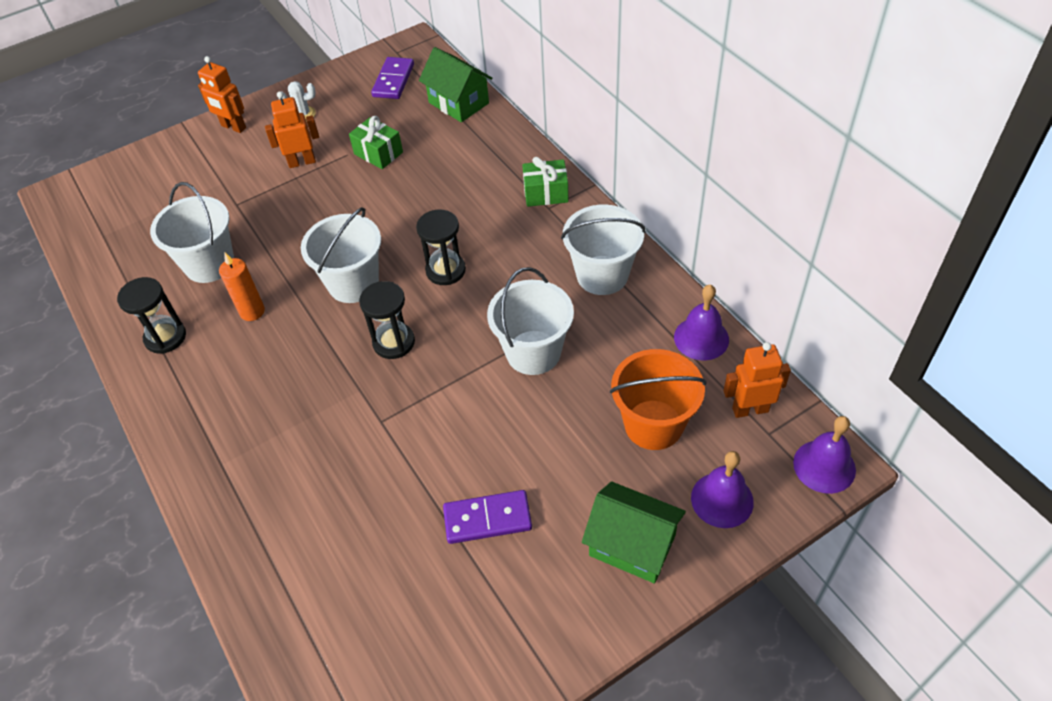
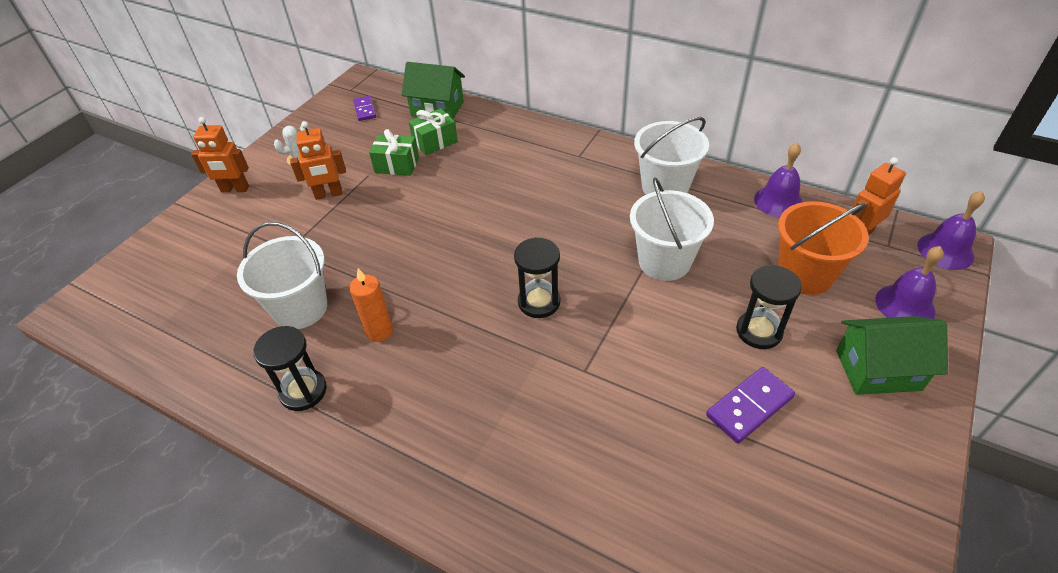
camera: 30 degrees left, 5 degrees down
orange robot [265,91,319,168] -> orange robot turned 150 degrees counterclockwise [290,121,346,200]
white bucket [301,207,381,303] -> none
purple domino [371,57,414,99] -> purple domino [353,96,376,121], size x0.67
black hourglass [416,210,466,285] -> black hourglass moved to [736,265,802,349]
green gift [522,157,569,207] -> green gift moved to [408,108,458,155]

